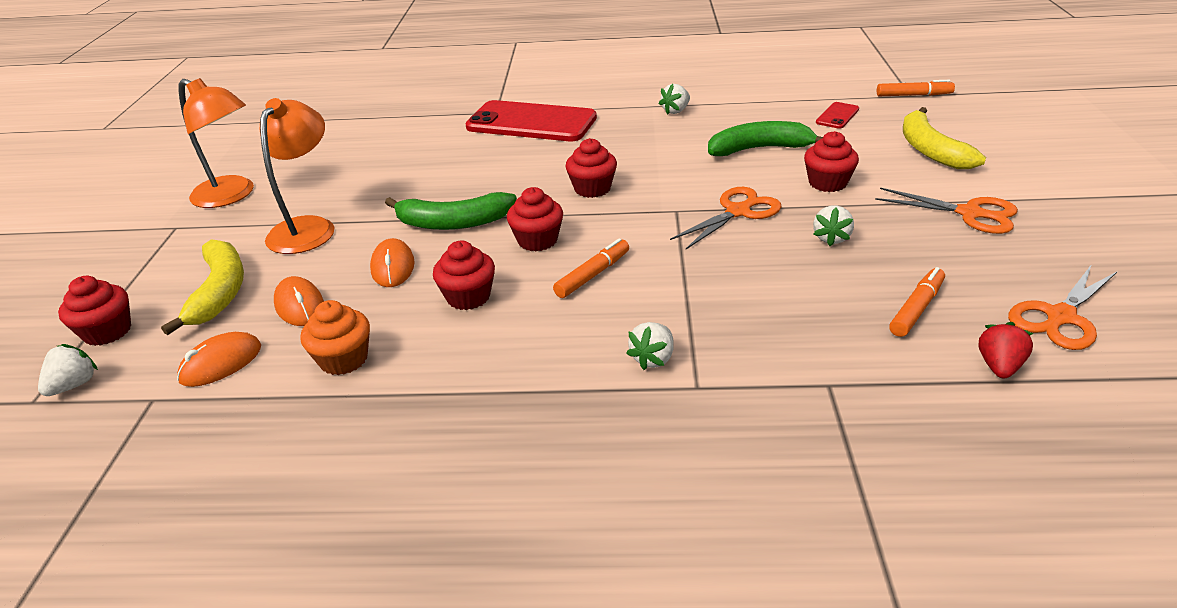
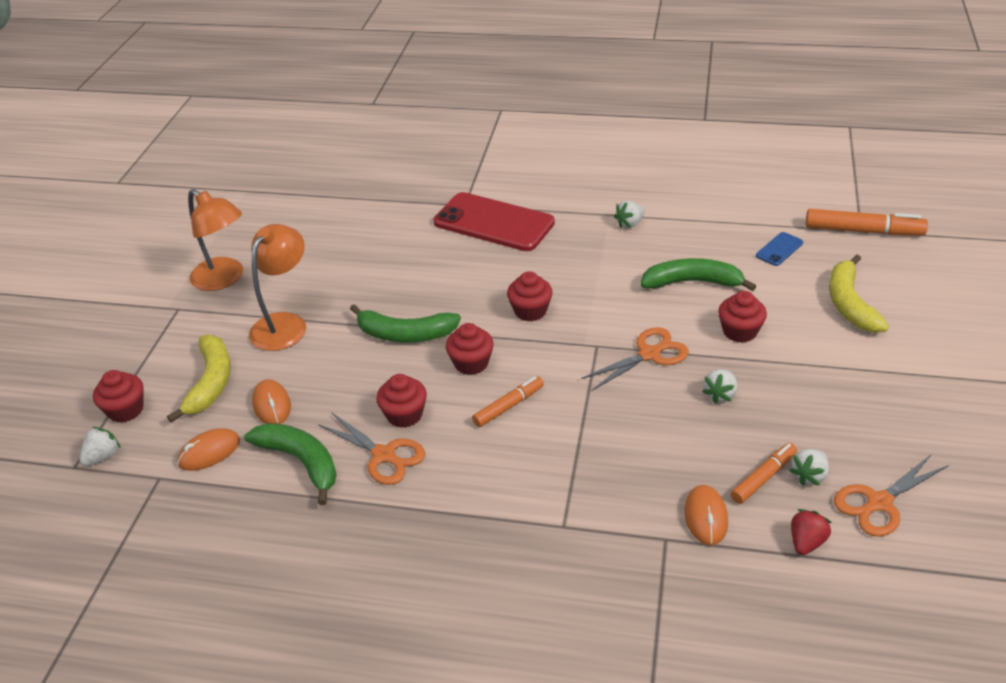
camera: 10 degrees right, 5 degrees up
orange cupcake [300,300,370,375] -> green banana [244,423,337,505]
orange mouse [370,238,415,287] -> orange mouse moved to [684,485,728,545]
white strawberry [626,322,674,370] -> white strawberry moved to [789,449,829,486]
red phone [816,102,859,129] -> blue phone [756,232,803,266]
orange scissors [875,188,1018,234] -> orange scissors moved to [318,412,425,485]
orange marker [877,80,955,96] -> orange marker [806,209,928,235], size x1.60

